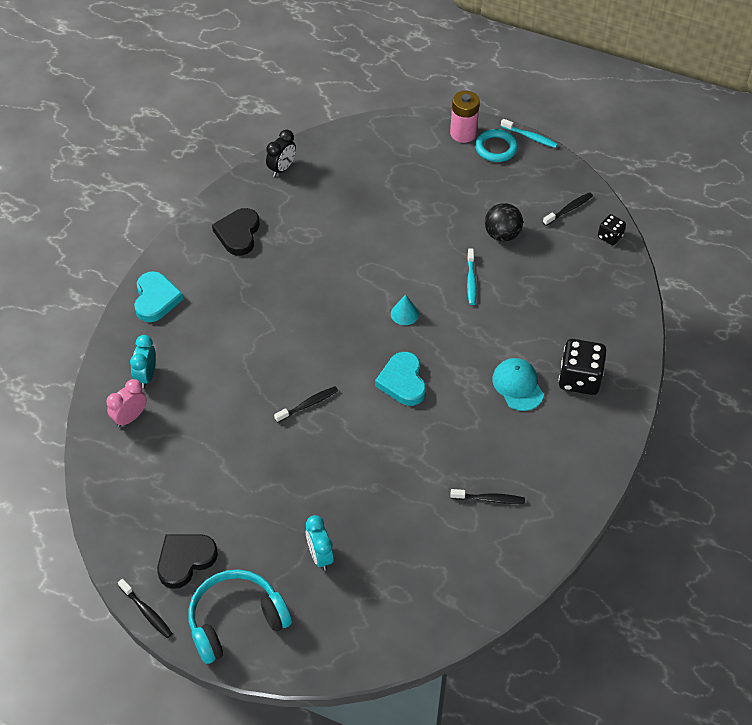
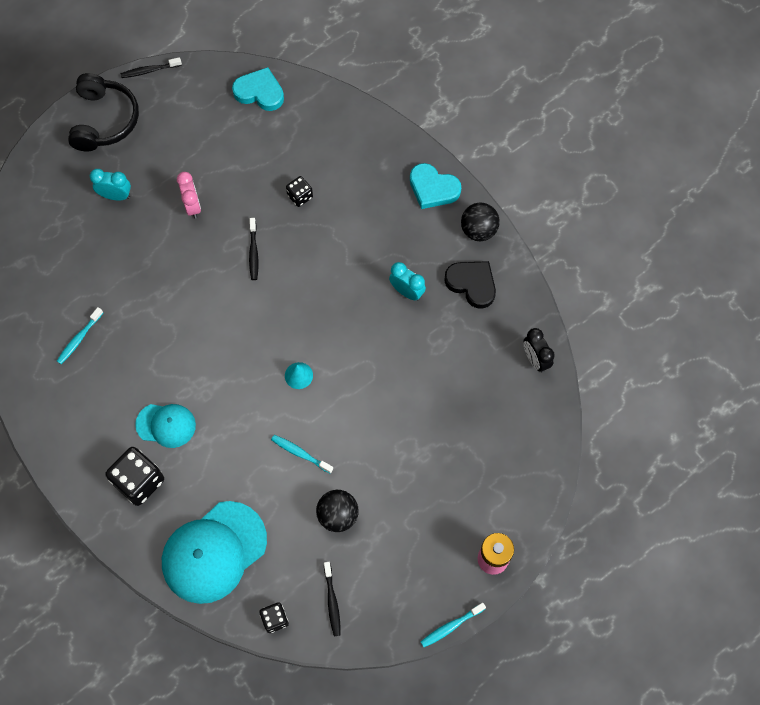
camera: 120 degrees right, 15 degrees up
pink clock [106,379,147,428] -> pink clock moved to [177,172,201,219]
turquoise clock [130,335,156,389] -> turquoise clock moved to [389,262,426,301]
black heart [157,534,218,589] -> none
turquoise headphones [188,569,292,664] -> black headphones [68,73,139,152]
turquoise heart [375,352,426,406] -> turquoise heart moved to [232,67,284,111]
black toothbrush [450,489,525,504] -> turquoise toothbrush [57,307,103,364]
turquoise ring [475,129,518,162] -> none
none -> turquoise cap [162,501,267,604]
none -> black dice [286,176,313,207]
none -> black ball [461,203,500,241]

